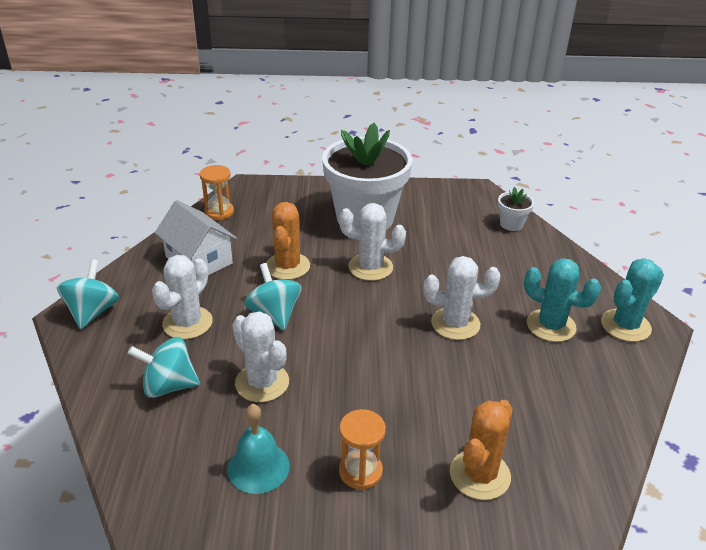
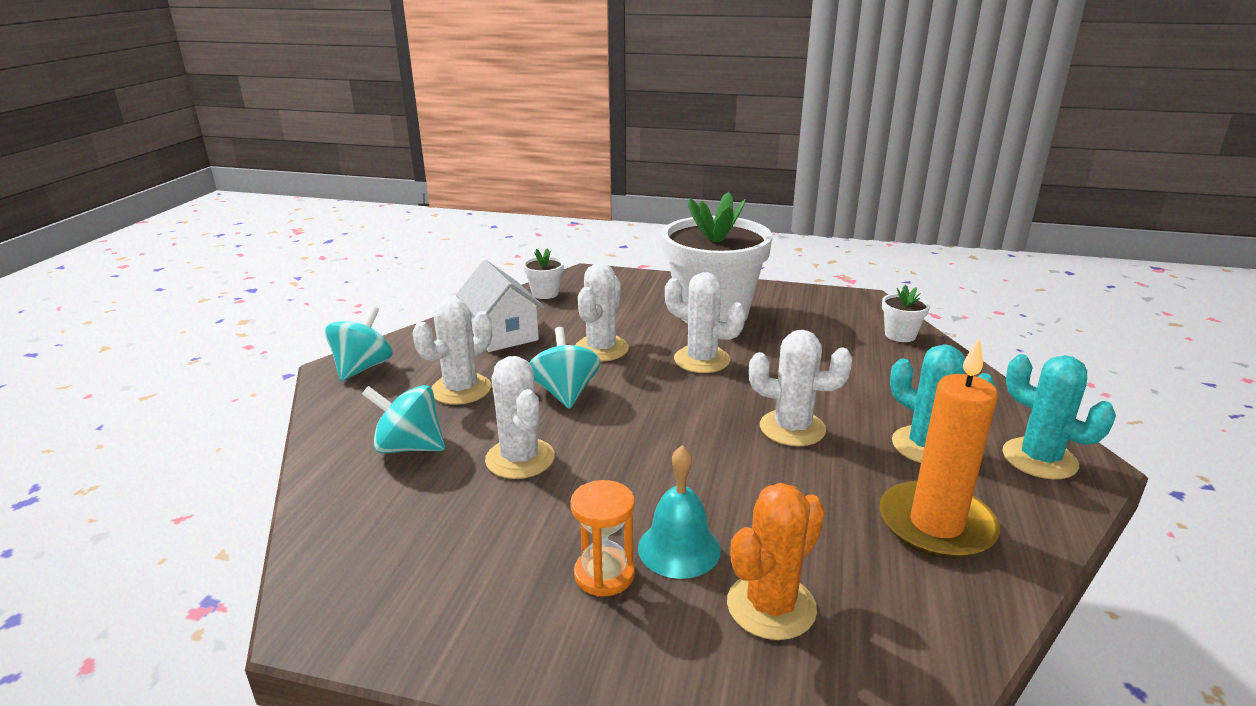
camera: 15 degrees right, 10 degrees down
orange hourglass [200,165,234,220] -> white flower pot [523,248,564,299]
turquoise bell [228,404,290,494] -> turquoise bell moved to [638,445,721,579]
orange cactus [266,202,310,280] -> white cactus [575,263,629,361]
turquoise cactus [601,258,664,342] -> turquoise cactus turned 75 degrees clockwise [1002,354,1116,479]
none -> orange candle [879,338,1000,559]

